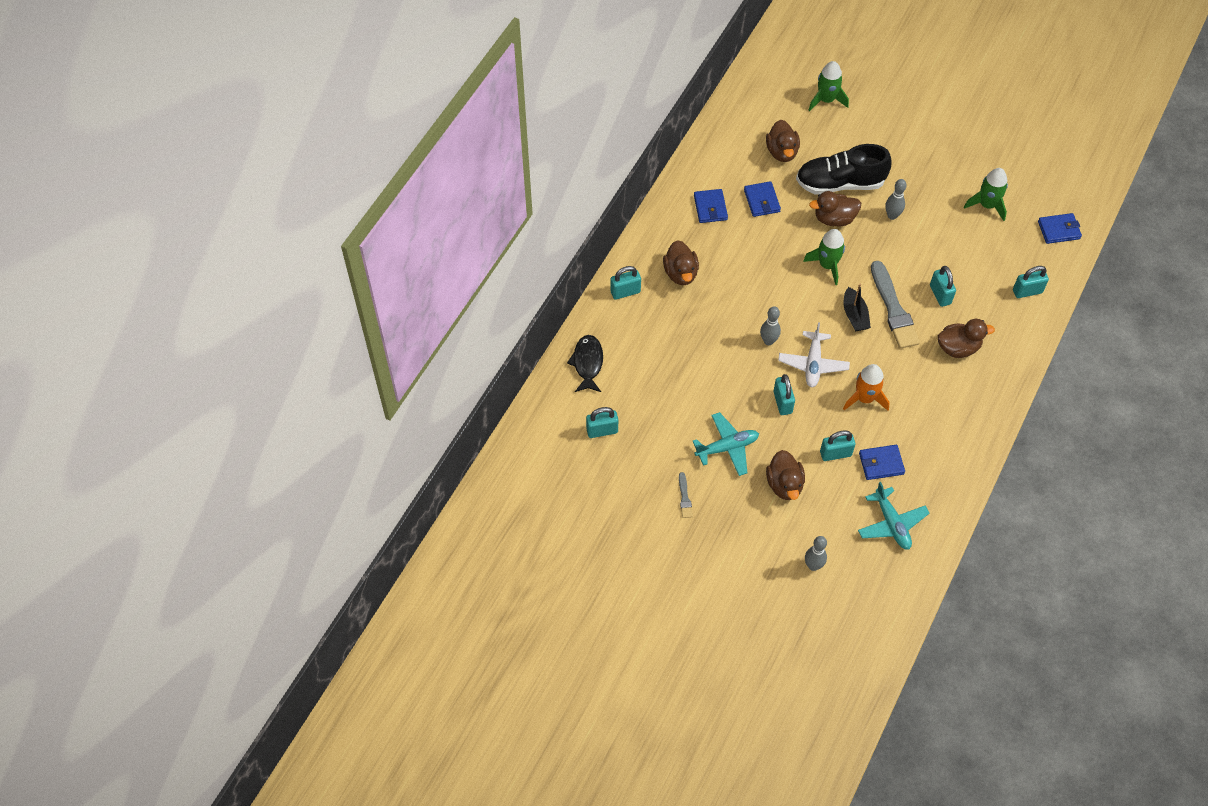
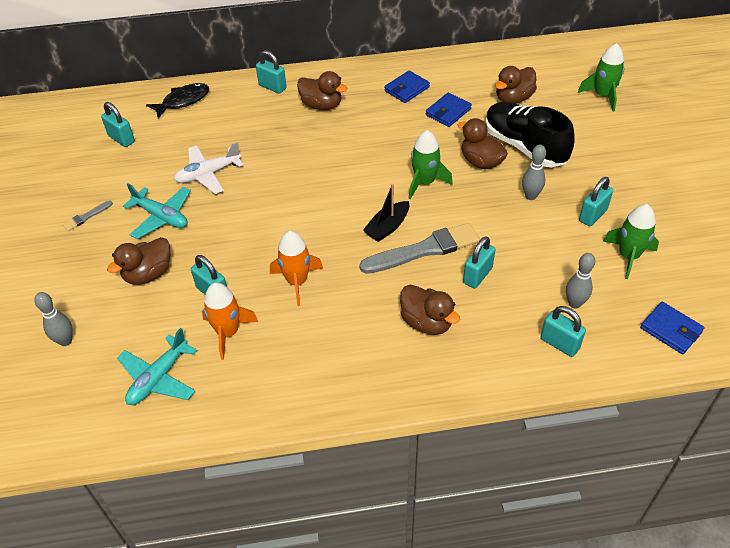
camera: 55 degrees right, 10 degrees down
brown duck [663,240,699,285] -> brown duck turned 105 degrees counterclockwise [297,71,347,110]
grey bowling pin [760,306,781,345] -> grey bowling pin moved to [566,253,595,309]
turquoise padlock [773,374,795,415] -> turquoise padlock moved to [579,177,613,226]
white plane [778,322,850,387] -> white plane moved to [174,142,243,194]
blue wallet [859,445,905,480] -> orange rocket [202,283,258,360]
grey brush [871,261,920,349] -> grey brush turned 150 degrees counterclockwise [359,223,480,274]

